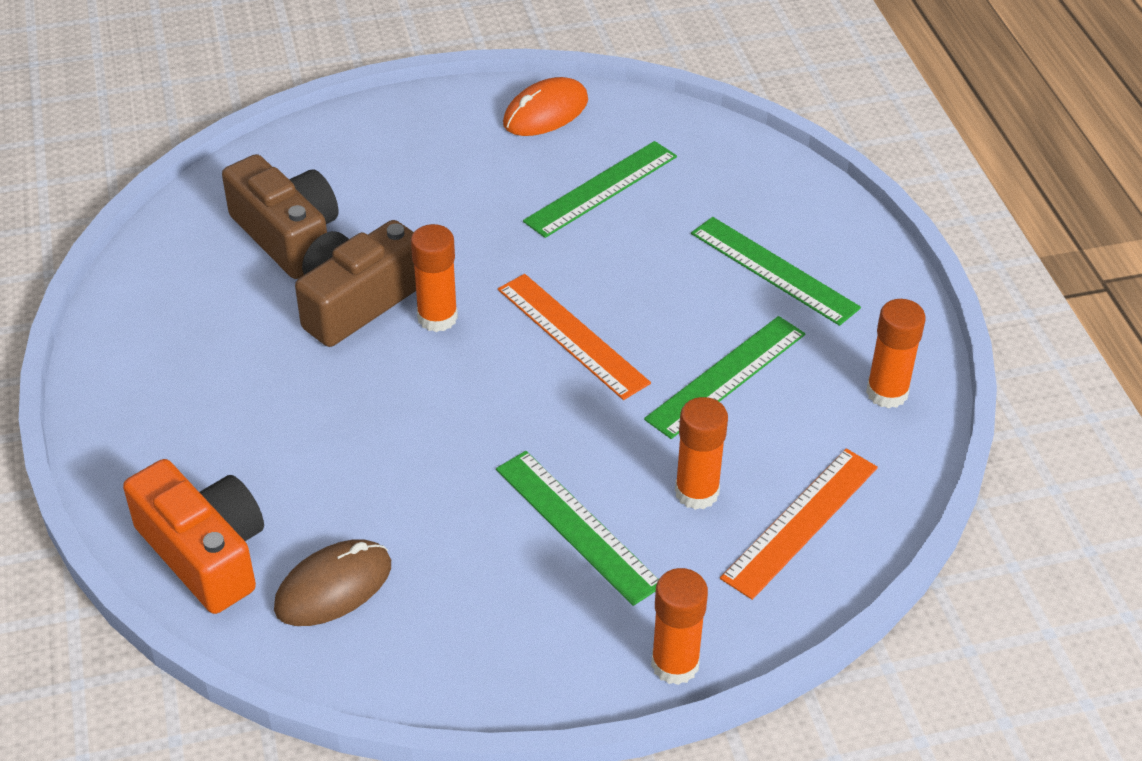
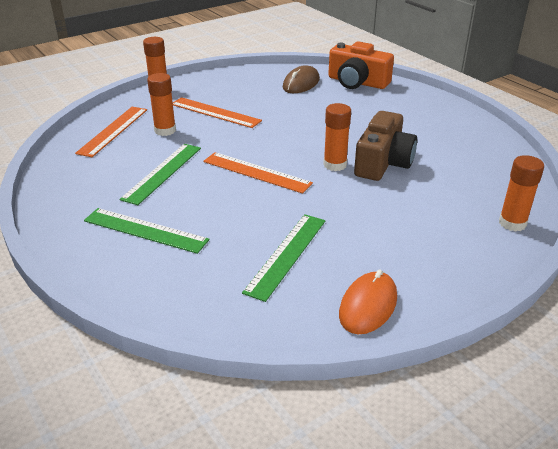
camera: 160 degrees right, 10 degrees down
brown camera [222,154,338,279] -> none
green ruler [496,451,659,606] -> orange ruler [173,97,262,128]
orange glue stick [866,299,926,408] -> orange glue stick moved to [499,155,544,232]

